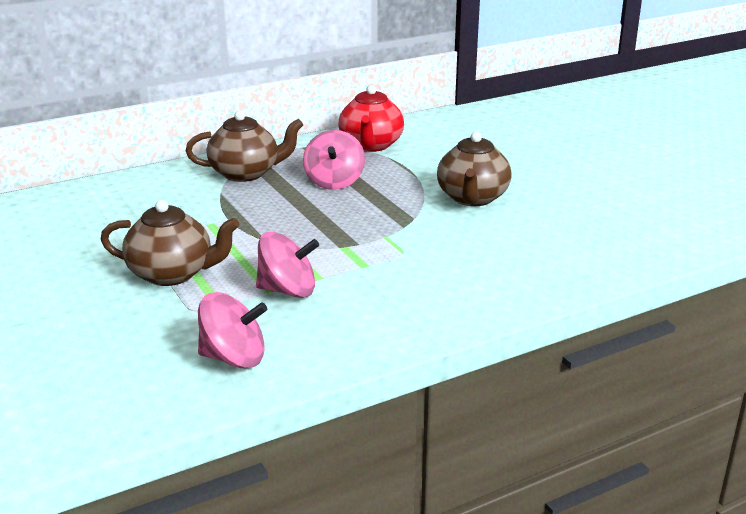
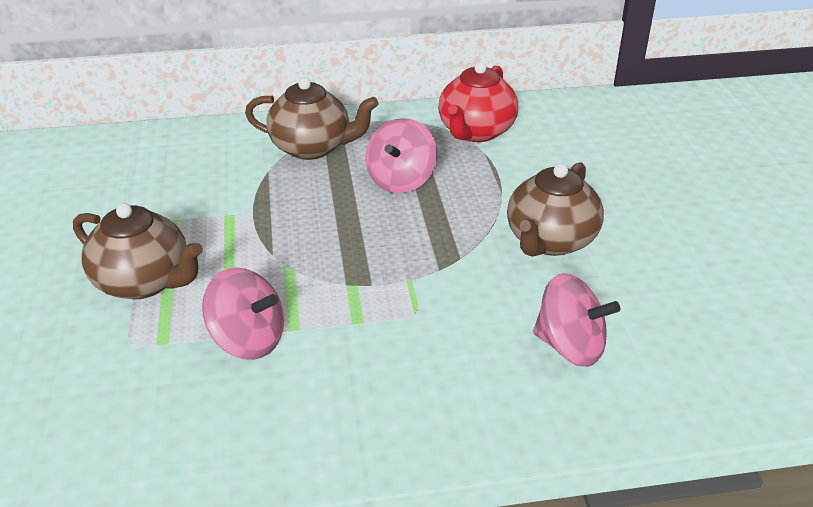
camera: 20 degrees right, 10 degrees up
pink spinning top [198,292,267,369] -> pink spinning top moved to [533,273,620,367]

